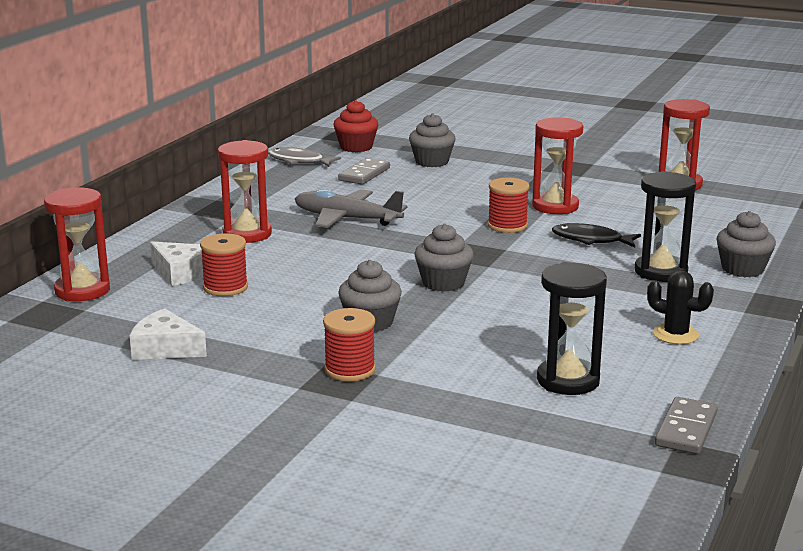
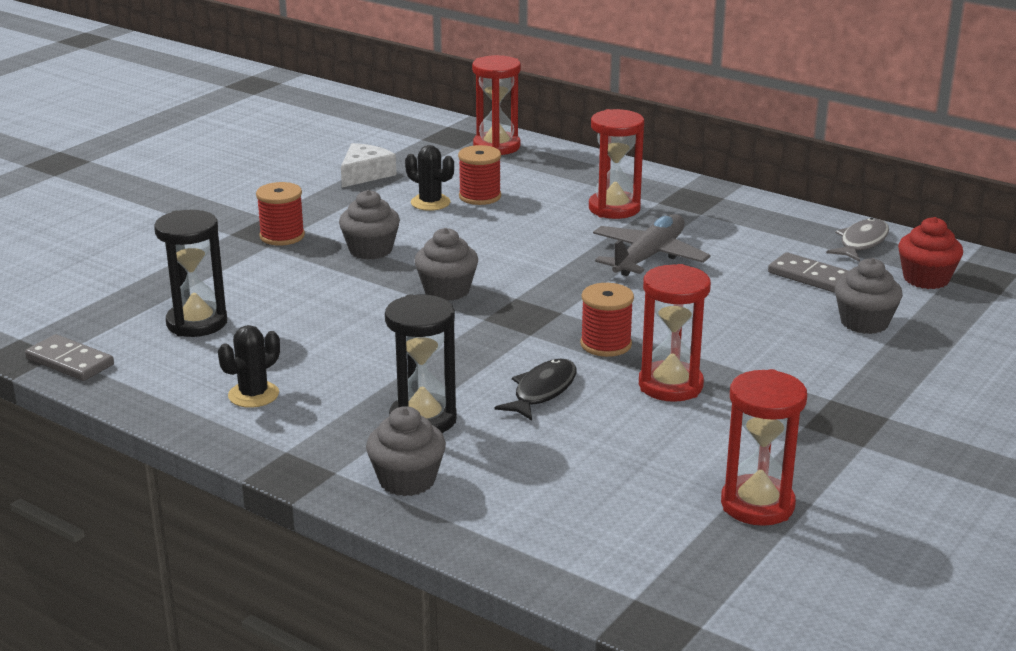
camera: 100 degrees right, 5 degrees up
white cheese [150,241,203,286] -> none
none -> black cactus [405,145,454,211]

